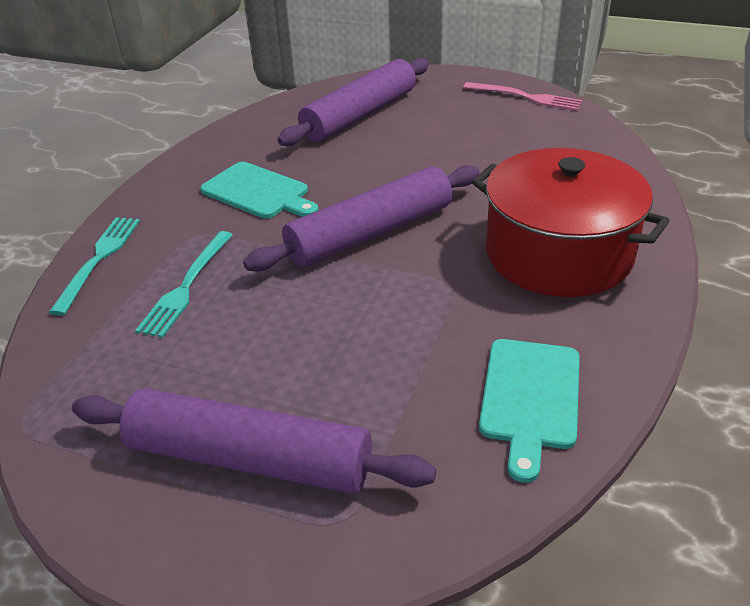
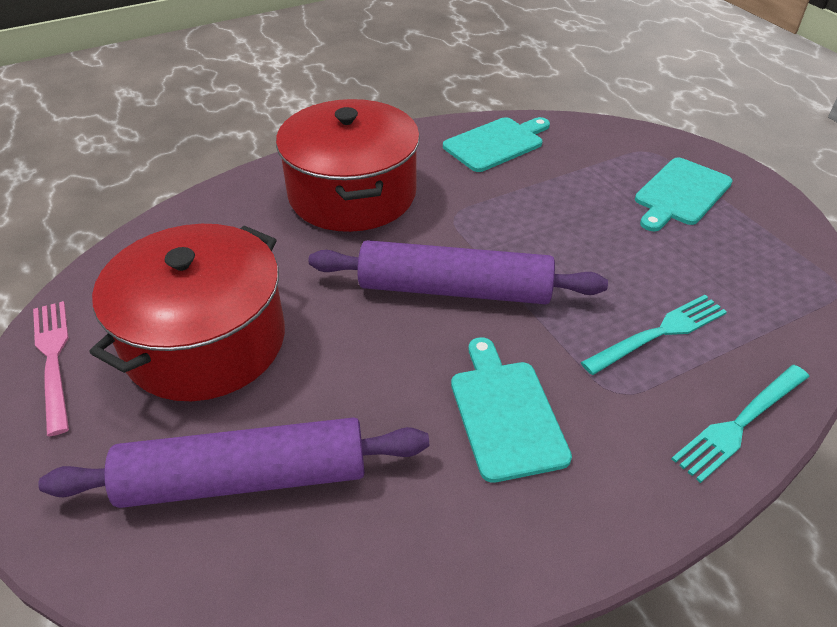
camera: 140 degrees left, 5 degrees up
purple rolling pin [72,388,436,494] -> turquoise cutting board [635,158,733,231]
none -> red pot [89,224,285,401]

